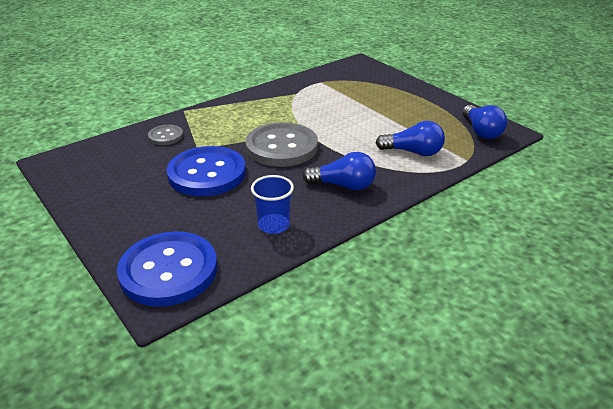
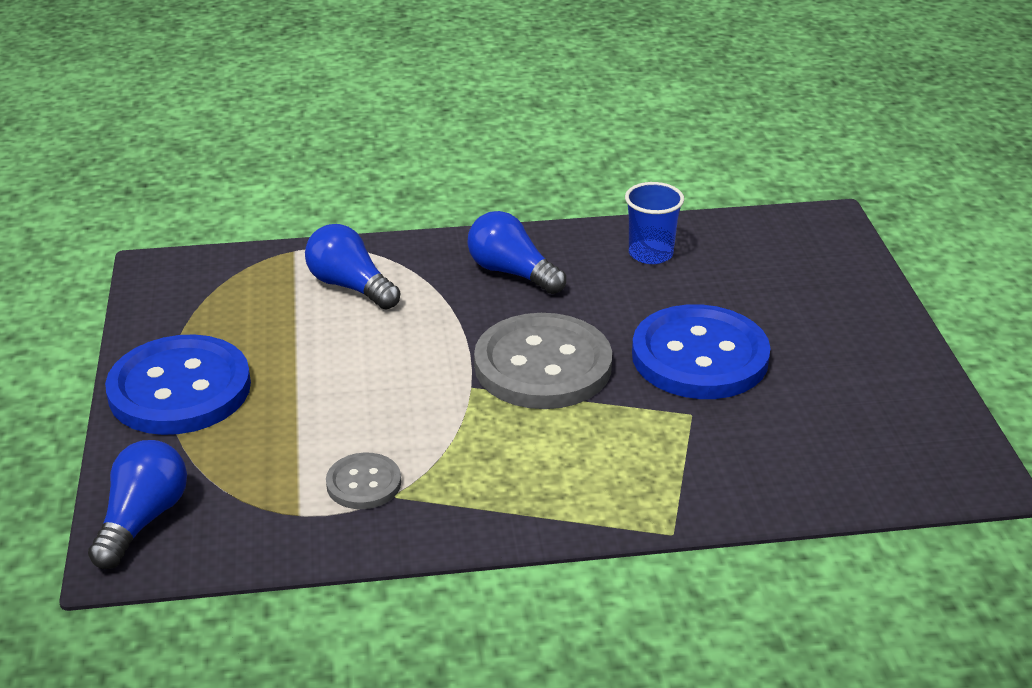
camera: 150 degrees left, 0 degrees up
blue button [117,231,217,307] -> blue button moved to [105,334,251,435]
grey button [148,125,183,145] -> grey button moved to [326,453,401,509]
blue light bulb [462,105,507,139] -> blue light bulb moved to [88,440,187,569]

